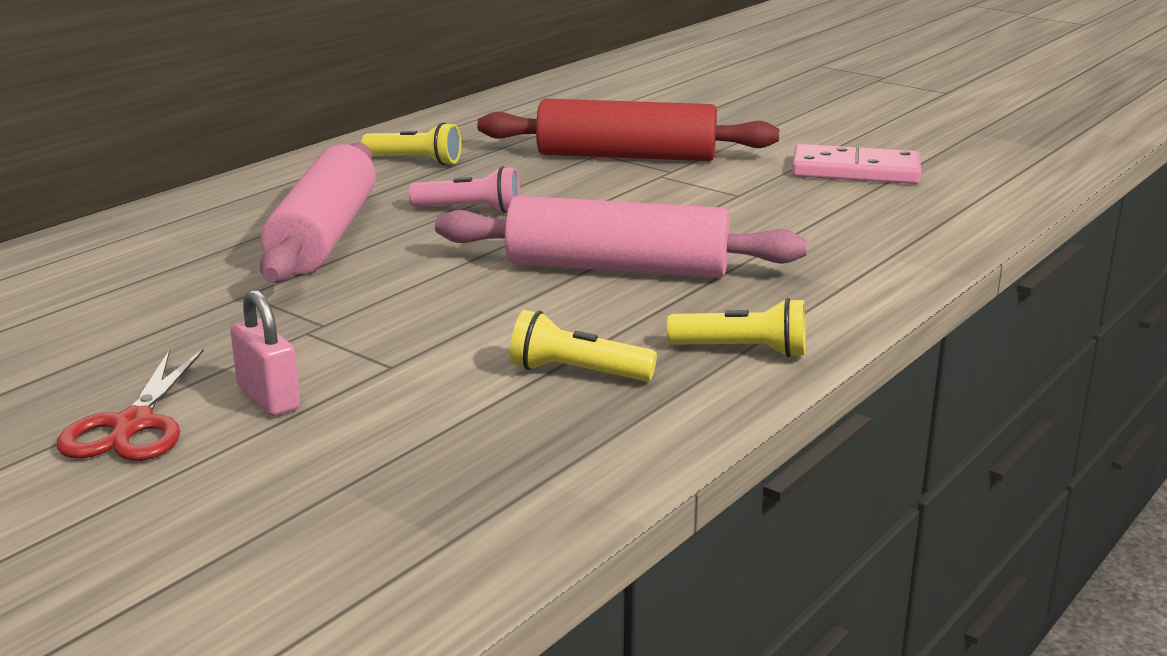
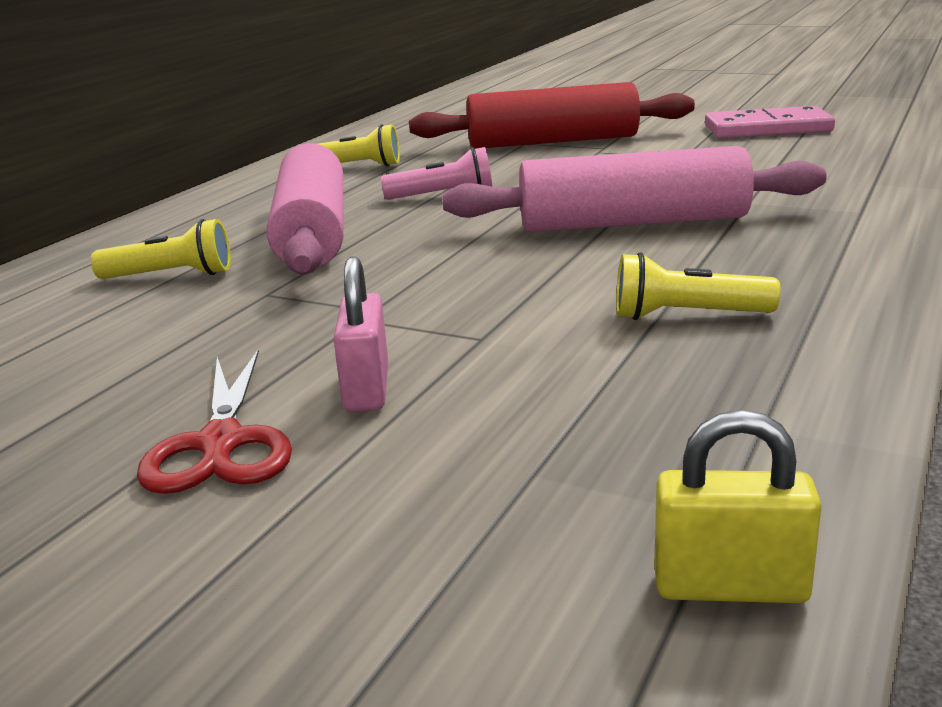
camera: 10 degrees left, 0 degrees up
pink padlock [230,290,300,416] -> pink padlock turned 45 degrees clockwise [333,256,388,412]
yellow flashlight [667,298,805,357] -> yellow flashlight moved to [91,219,231,279]
none -> yellow padlock [654,410,822,603]

